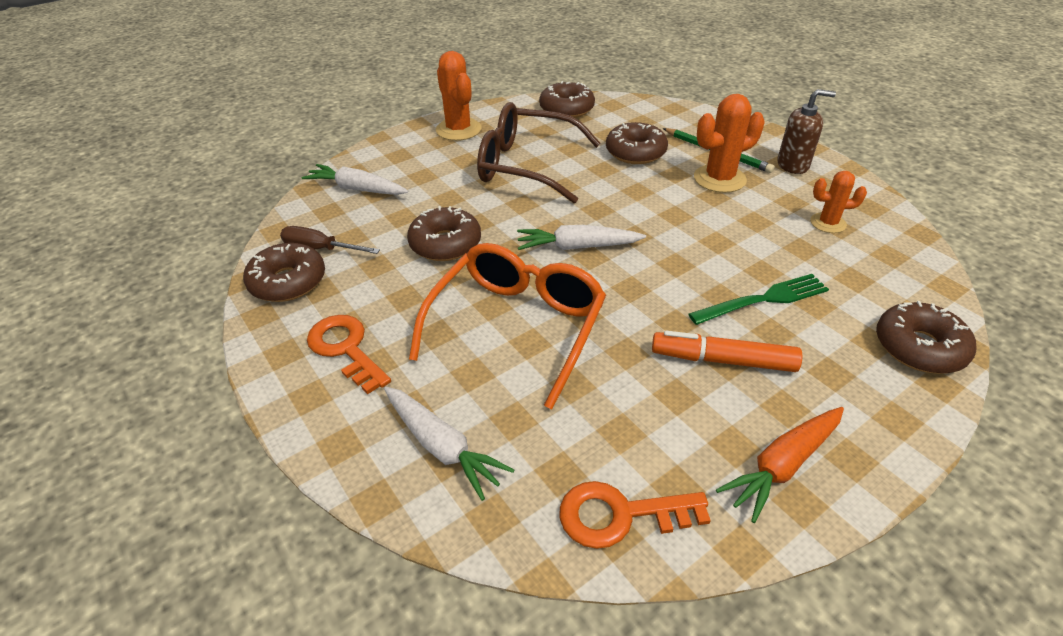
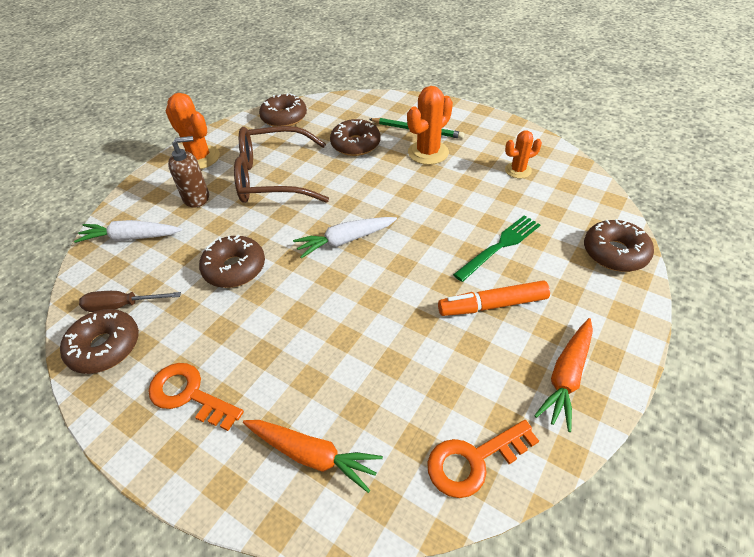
camera: 20 degrees left, 5 degrees up
white carrot [384,387,514,501] -> orange carrot [243,420,383,493]
orange glasses [409,243,606,409] -> none
brown soap dispenser [777,89,836,174] -> brown soap dispenser moved to [168,136,209,208]

